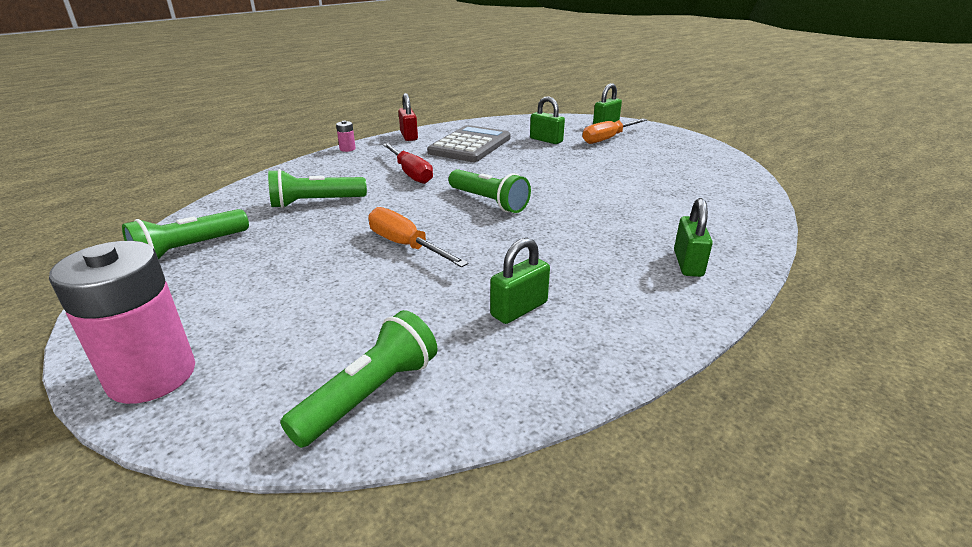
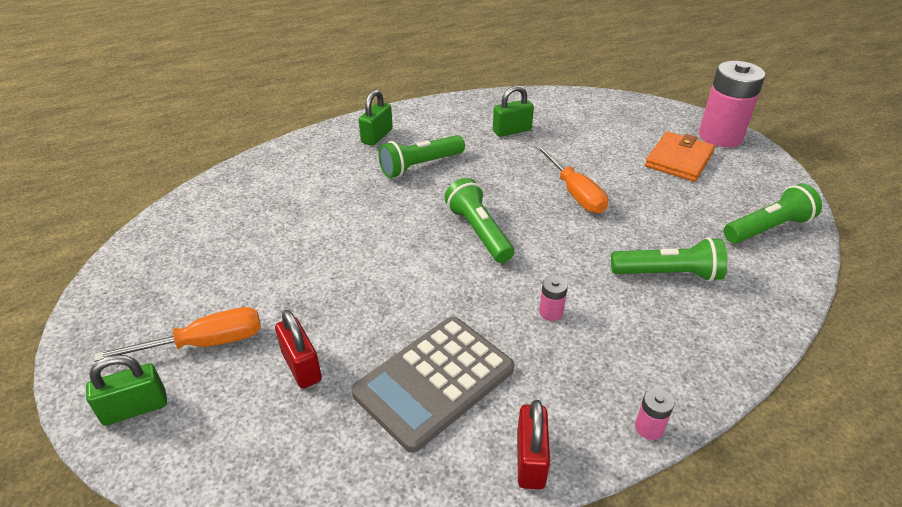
camera: 160 degrees left, 10 degrees up
green flashlight [280,310,437,448] -> green flashlight moved to [378,135,465,178]
red screwdriver [383,143,433,184] -> pink battery [539,276,568,321]
green padlock [530,96,565,144] -> red padlock [275,310,322,389]
none -> orange wallet [645,131,715,182]

